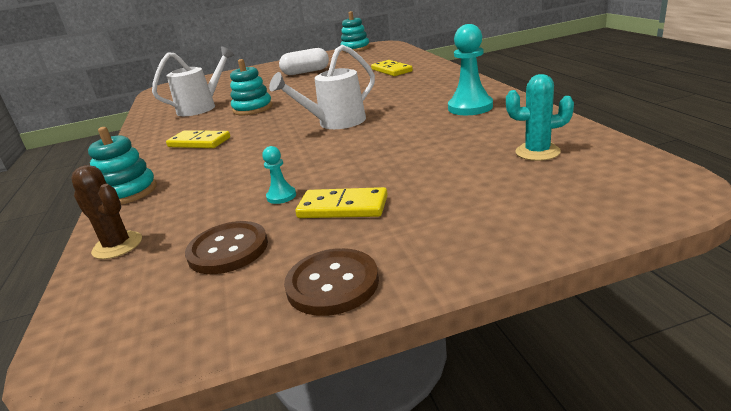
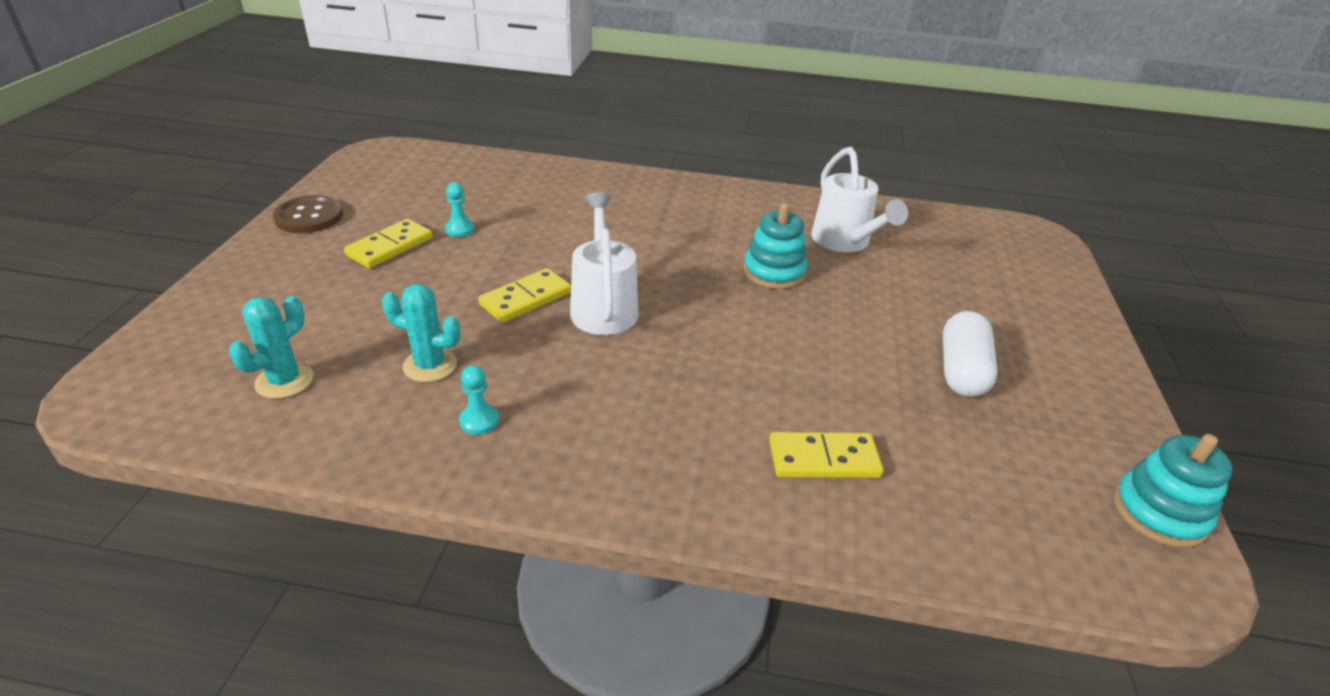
camera: 110 degrees right, 10 degrees up
brown cactus [71,165,142,259] -> none
turquoise stacking toy [88,127,157,205] -> none
yellow domino [166,130,230,148] -> yellow domino moved to [478,268,571,323]
brown button [185,221,268,274] -> none
turquoise pawn [448,24,493,115] -> turquoise pawn [459,365,499,435], size x0.51
none -> turquoise cactus [382,284,460,382]

